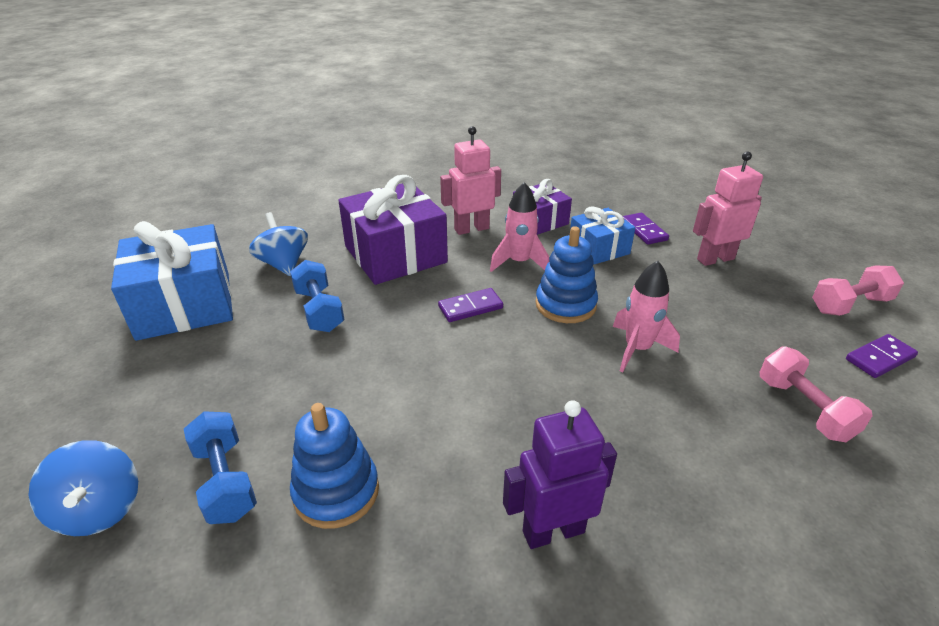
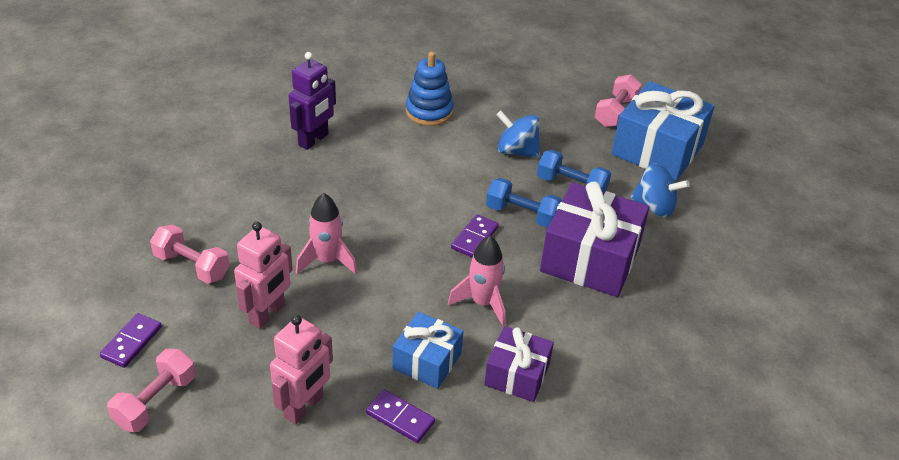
camera: 140 degrees right, 5 degrees up
blue spinning top [29,440,138,536] -> blue spinning top moved to [496,110,540,158]
blue dumbbell [184,411,257,524] -> blue dumbbell moved to [486,178,562,228]
pink robot [440,126,501,235] -> pink robot moved to [234,222,293,329]
blue stacking toy [535,226,598,323] -> none
none -> pink dumbbell [595,74,642,127]

